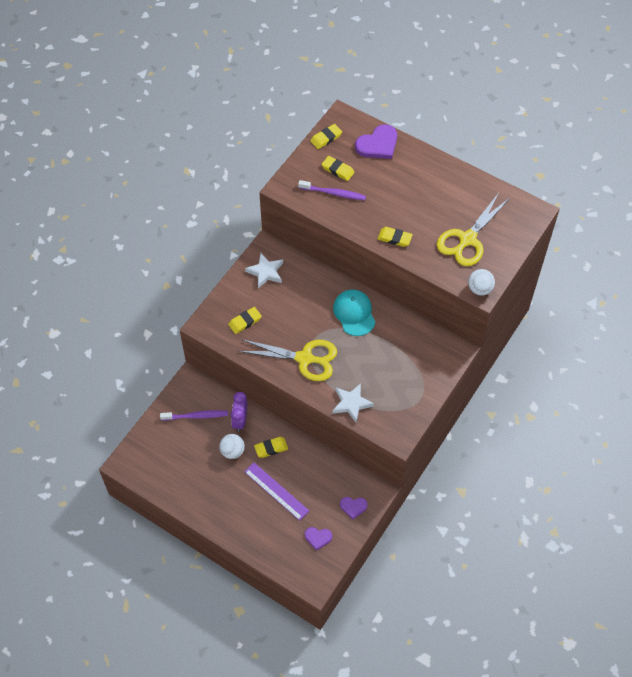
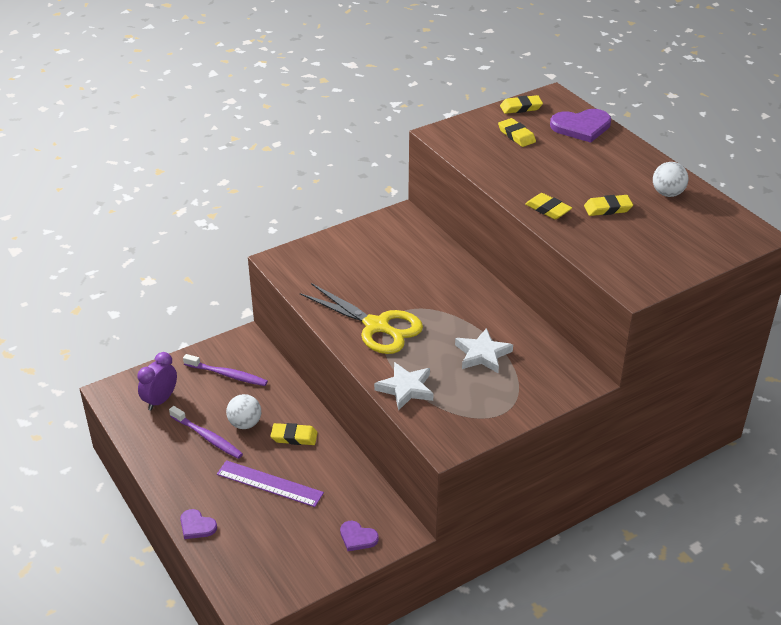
camera: 25 degrees right, 20 degrees down
yellow eraser [228,307,262,334] -> yellow eraser moved to [584,195,633,216]
purple clock [231,392,247,432] -> purple clock moved to [137,352,177,411]
purple ruler [244,463,309,521] -> purple ruler turned 45 degrees counterclockwise [217,460,324,507]
white star [245,253,283,288] -> white star moved to [455,328,513,373]
purple toothbrush [298,180,366,200] -> purple toothbrush moved to [169,406,243,459]
purple heart [305,527,332,551] -> purple heart moved to [180,509,217,539]
turquoise cap [333,290,375,336] -> none
yellow scissors [437,193,510,266] -> none
white ball [468,269,495,296] -> white ball moved to [653,162,689,197]

